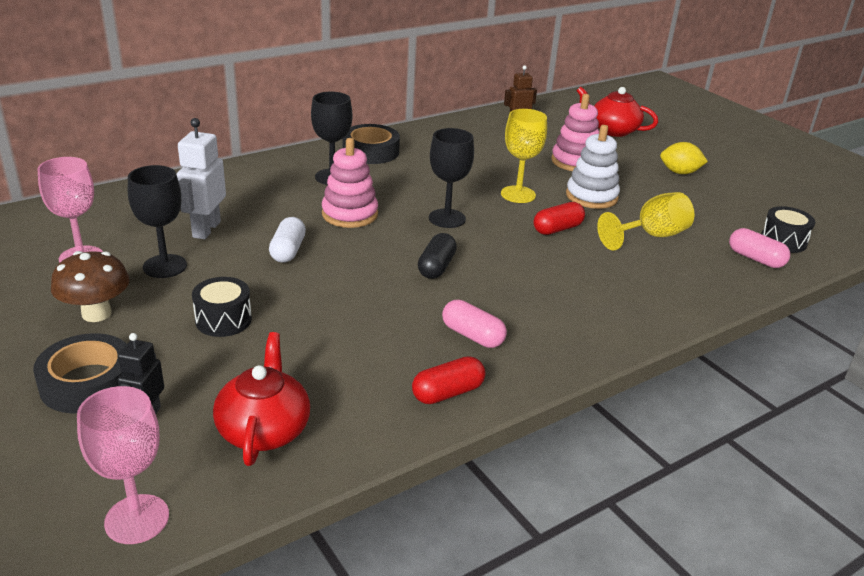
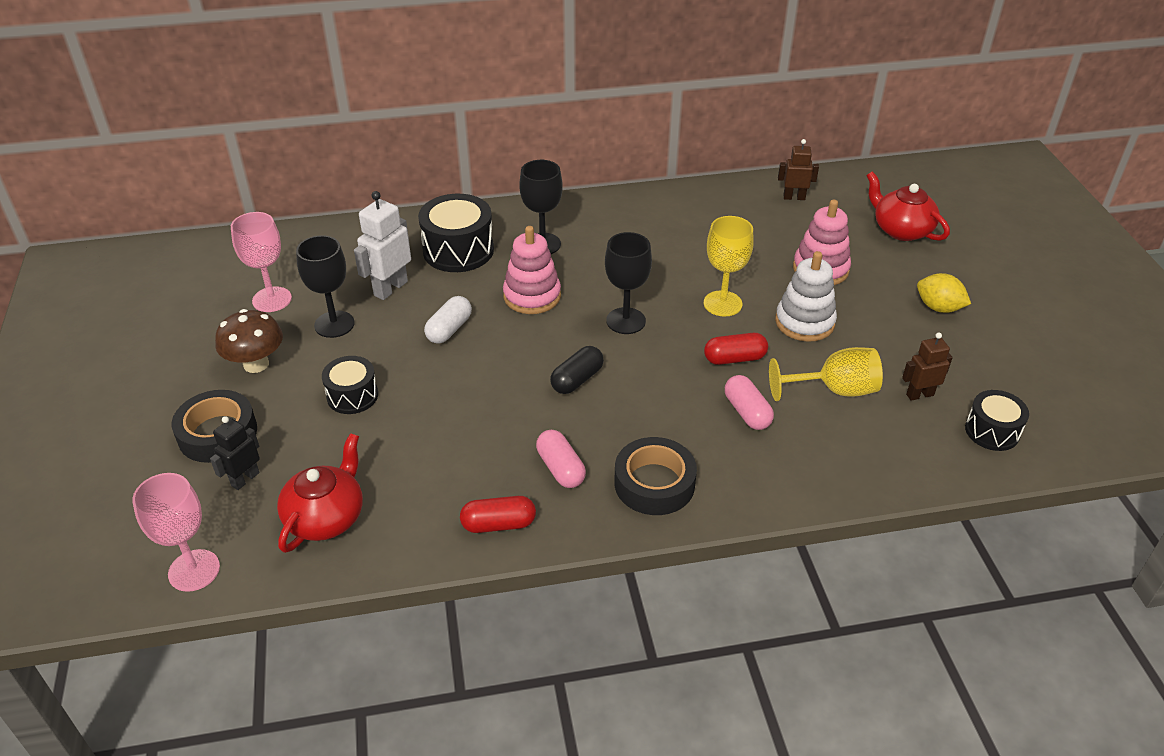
camera: 25 degrees right, 10 degrees up
black tape [342,124,400,164] -> black tape moved to [614,437,697,515]
pink capsule [729,228,790,268] -> pink capsule moved to [725,375,774,430]
none -> black drum [418,194,494,272]
none -> brown robot [902,333,953,401]

